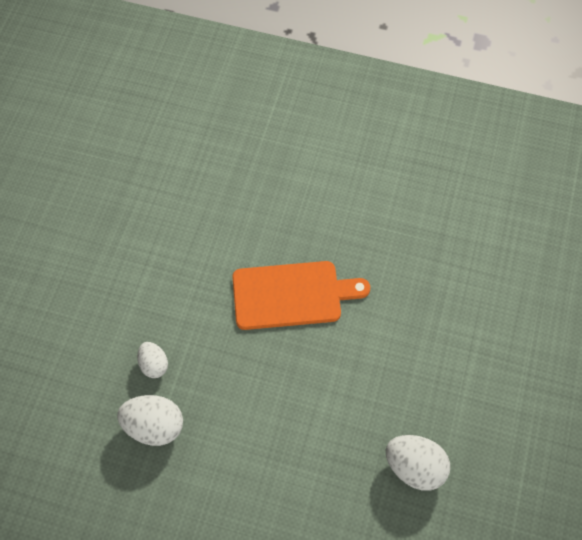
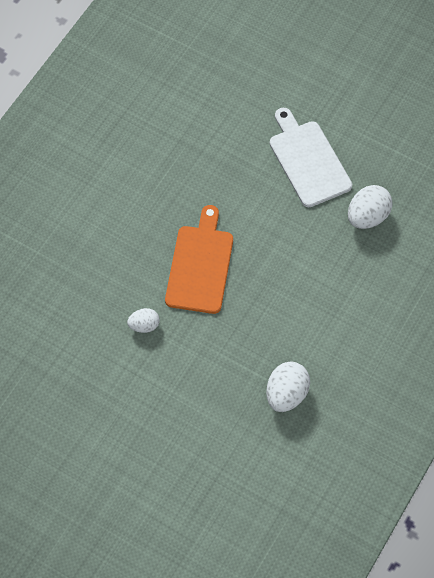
camera: 75 degrees left, 0 degrees up
white egg [137,342,168,378] -> white egg moved to [127,308,160,333]
none -> white cutting board [270,108,352,207]

